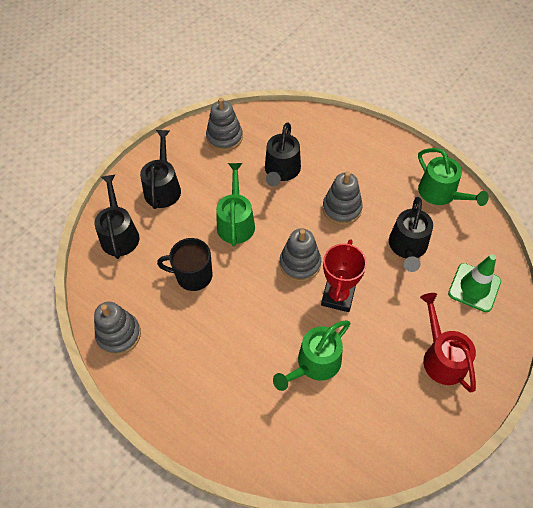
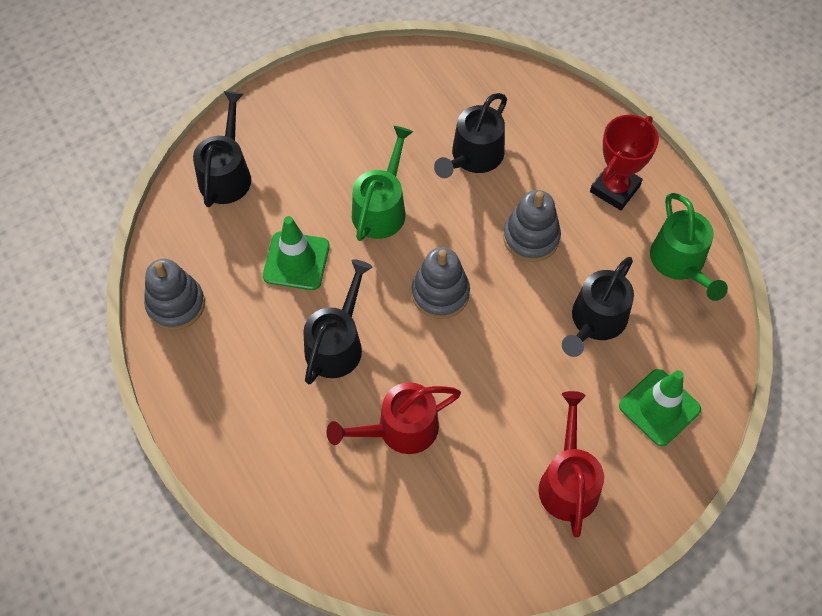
camera: 20 degrees right, 5 degrees up
black watering can [140,130,181,209] -> black watering can moved to [304,259,372,384]
black mug [157,238,212,291] -> green traffic cone [263,216,330,290]
grey stacking toy [206,98,243,151] -> none
green watering can [273,320,350,391] -> red watering can [327,382,461,454]
red trophy [321,239,367,312] -> red trophy moved to [590,115,659,210]

